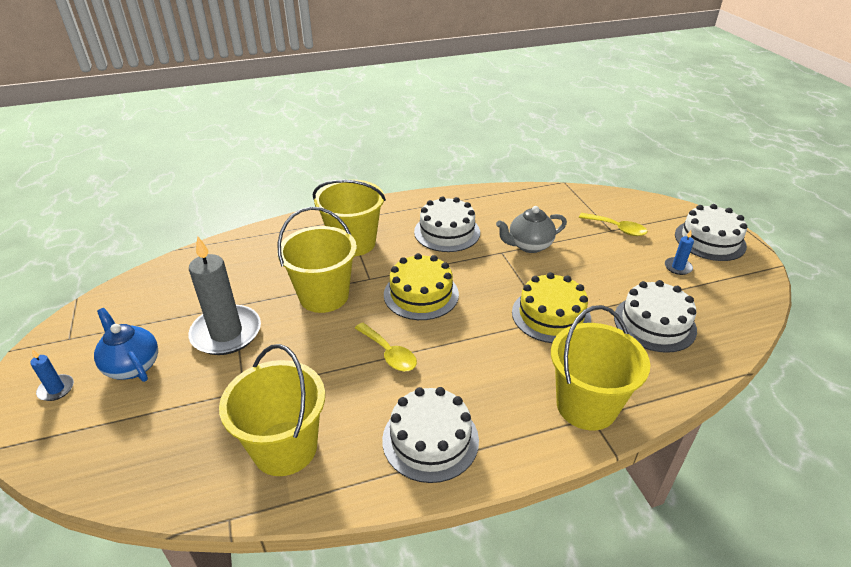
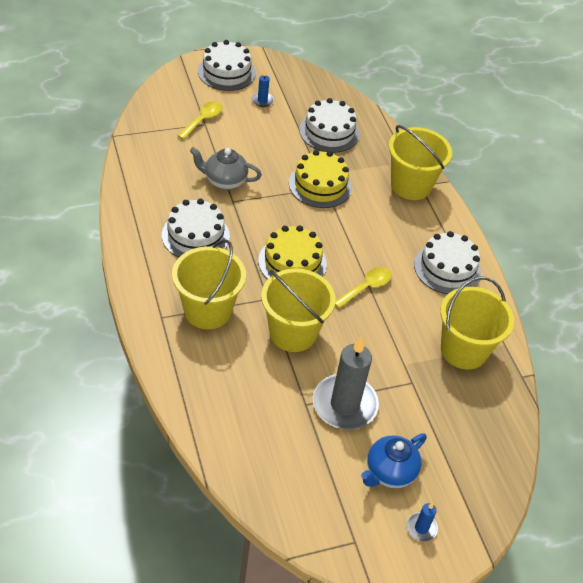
camera: 95 degrees left, 10 degrees up
grey teapot [496,206,567,253] -> grey teapot turned 120 degrees clockwise [190,147,262,190]

